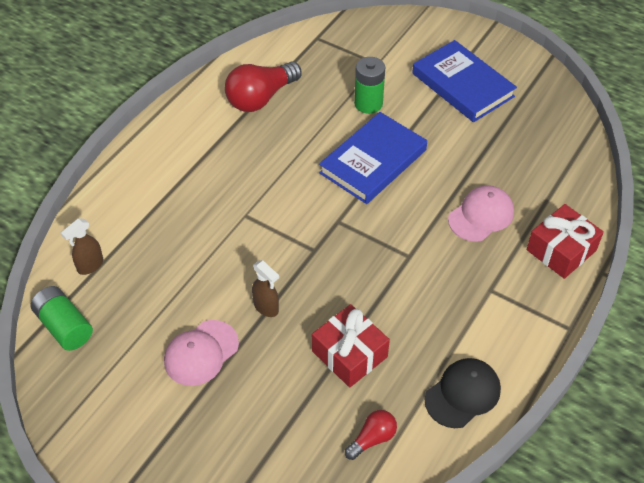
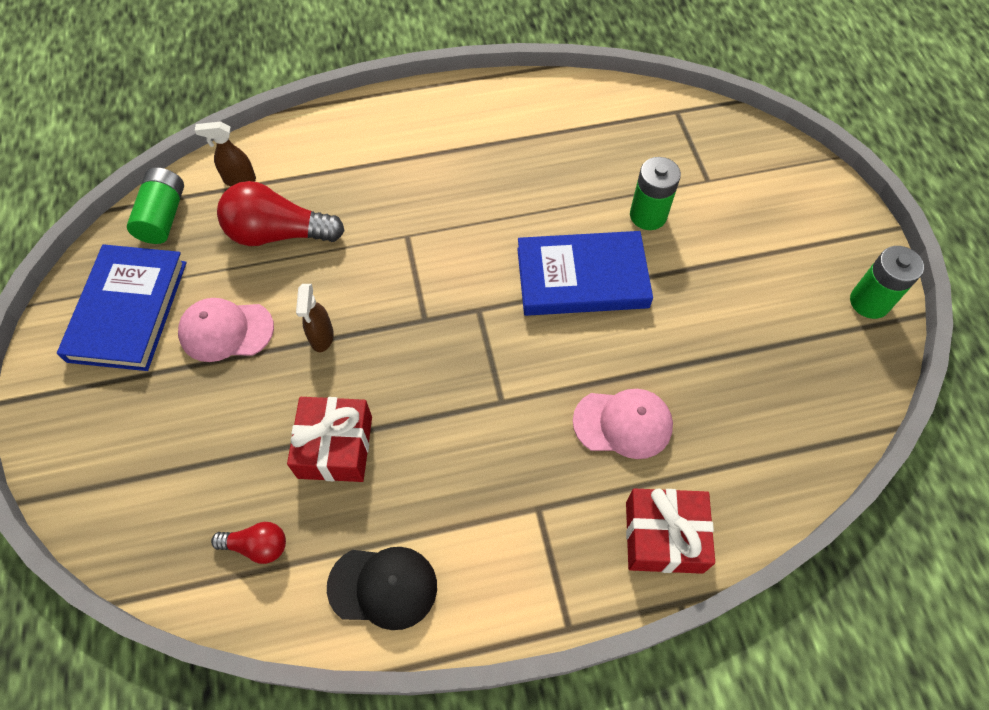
camera: 45 degrees right, 10 degrees up
red light bulb [225,62,302,112] -> red light bulb moved to [217,181,345,246]
blue book [412,40,517,122] -> blue book moved to [57,244,187,371]
none -> green battery [850,246,924,319]

